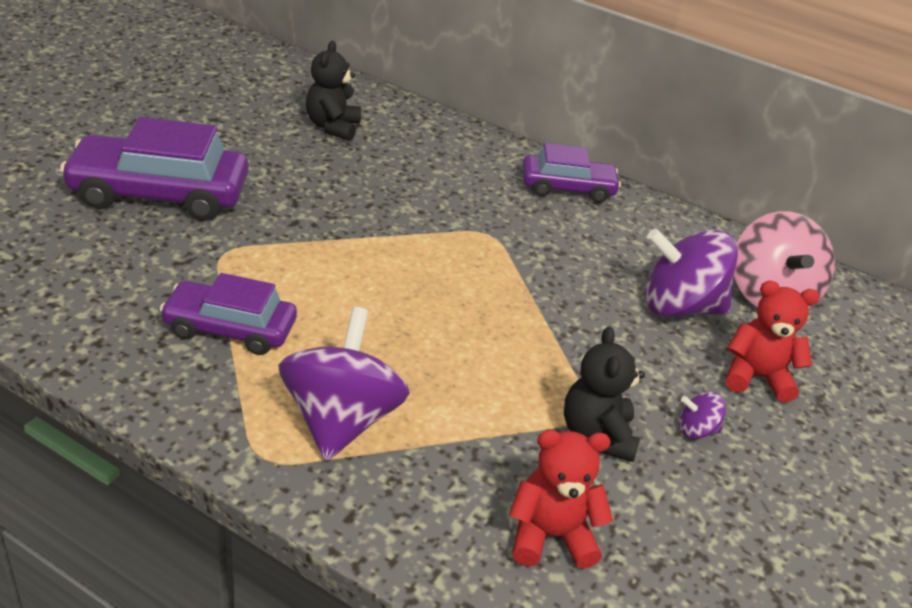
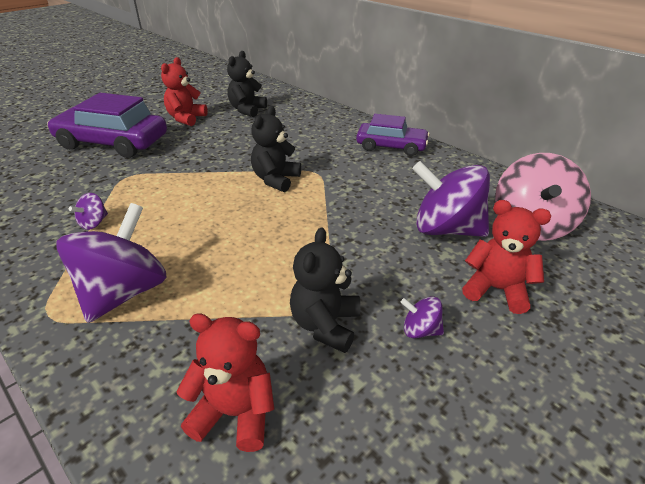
camera: 20 degrees right, 0 degrees up
purple car [160,273,297,355] -> purple spinning top [69,193,108,230]
none -> red teddy bear [161,57,208,126]
none -> black teddy bear [251,106,301,192]

